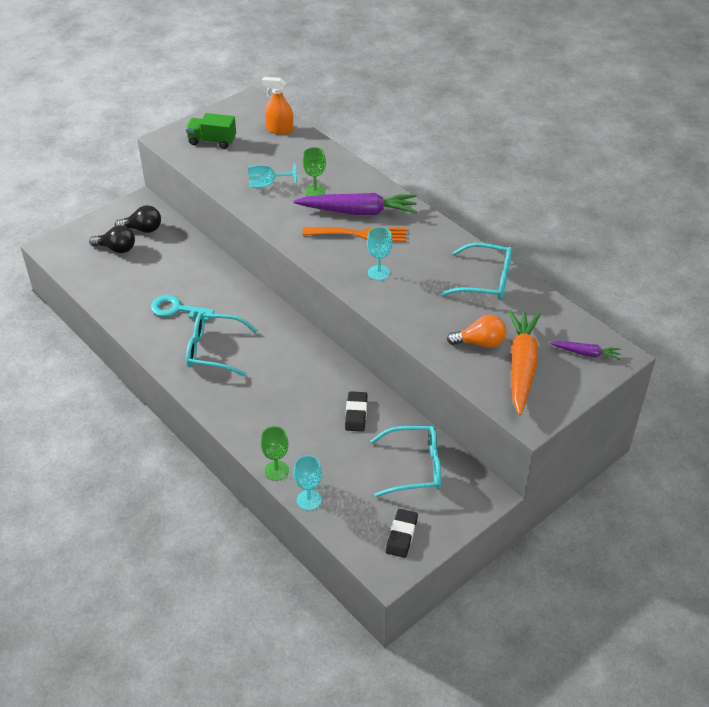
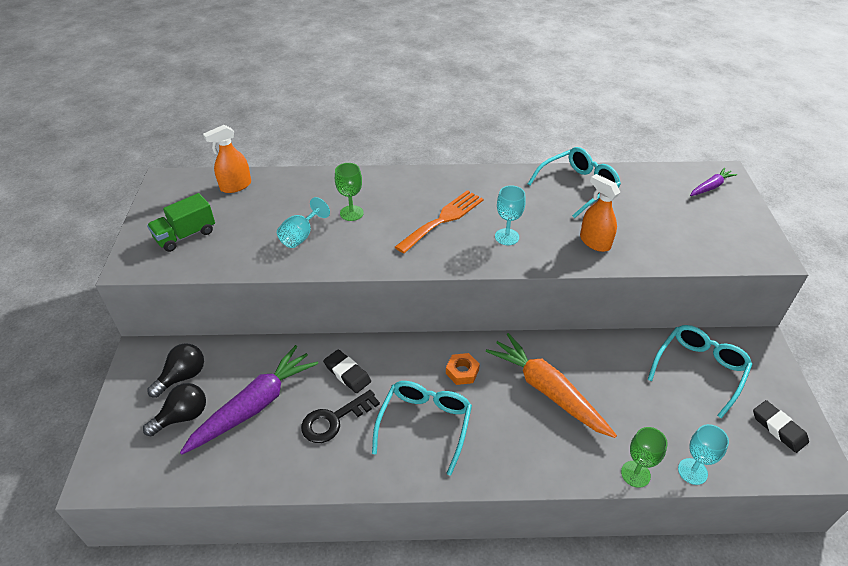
camera: 50 degrees left, 0 degrees up
turquoise key [151,295,214,322] -> black key [301,390,380,443]
turquoise glasses [186,313,258,376] -> turquoise glasses turned 150 degrees clockwise [372,381,472,475]
purple carrot [294,193,417,215] -> purple carrot moved to [180,345,318,455]
black eraser [345,391,367,432] -> black eraser moved to [323,349,371,393]
orange light bulb [447,315,506,348] -> none
orange carrot [508,310,541,416] -> orange carrot moved to [486,333,617,438]
none -> orange nut [446,353,480,385]
none -> orange spray bottle [580,174,620,252]

